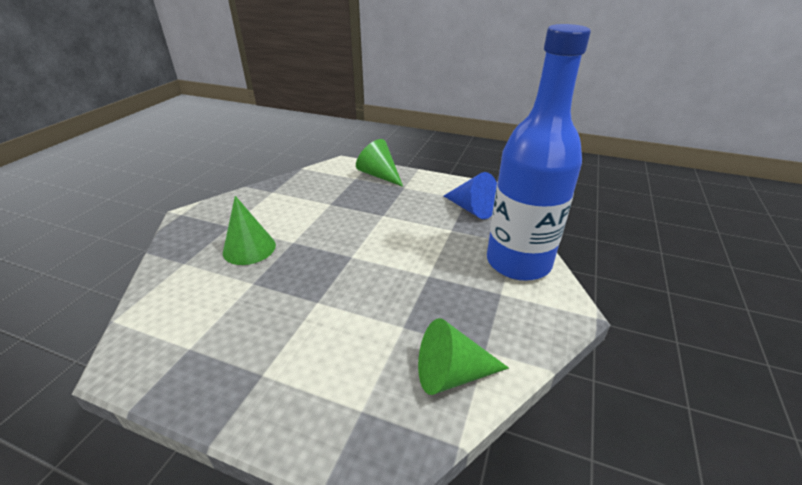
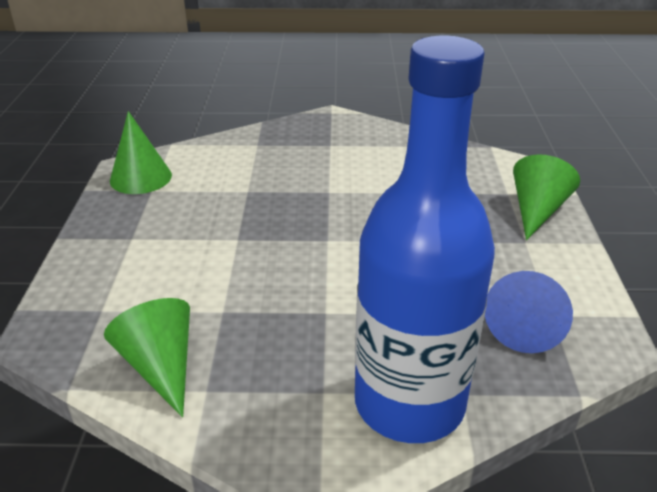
camera: 70 degrees right, 0 degrees up
green cone [223,196,276,265] -> green cone moved to [110,111,172,194]

